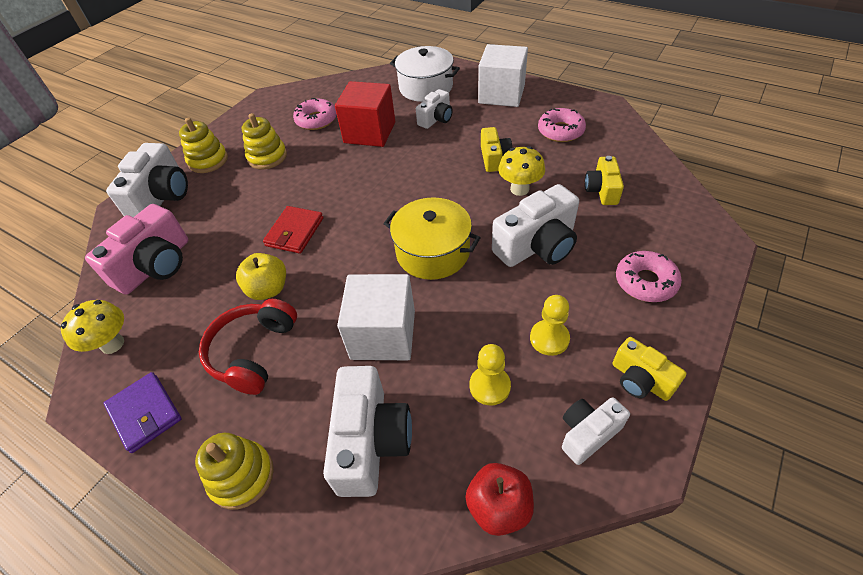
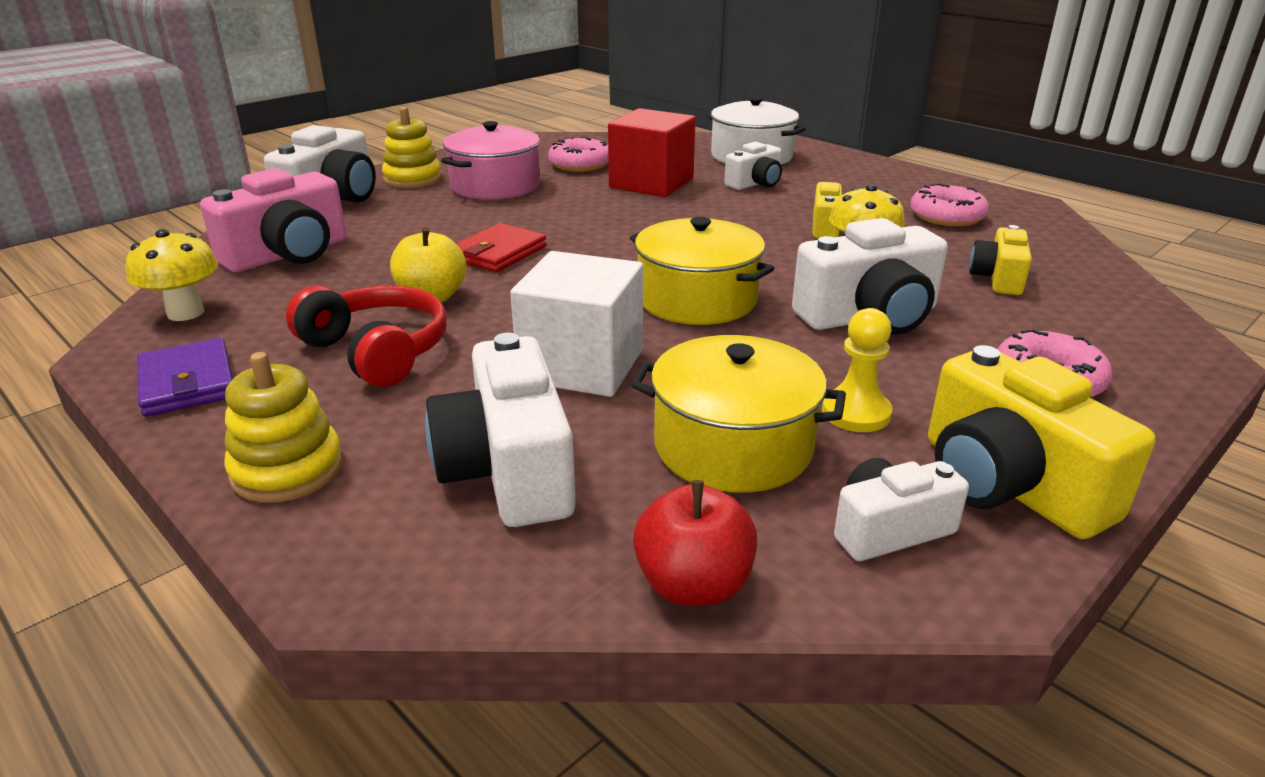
camera: 10 degrees right, 20 degrees down
red headphones [199,299,297,395] -> red headphones turned 105 degrees clockwise [286,285,447,387]
yellow stacking toy [242,113,287,169] -> pink pot [441,121,540,200]
white camera [323,366,412,497] -> white camera turned 150 degrees clockwise [425,333,576,527]
yellow pawn [470,344,511,405] -> yellow pot [631,335,846,493]
white cube [478,44,528,107] -> none
yellow camera [612,337,687,401] -> yellow camera [928,345,1155,539], size x1.70

